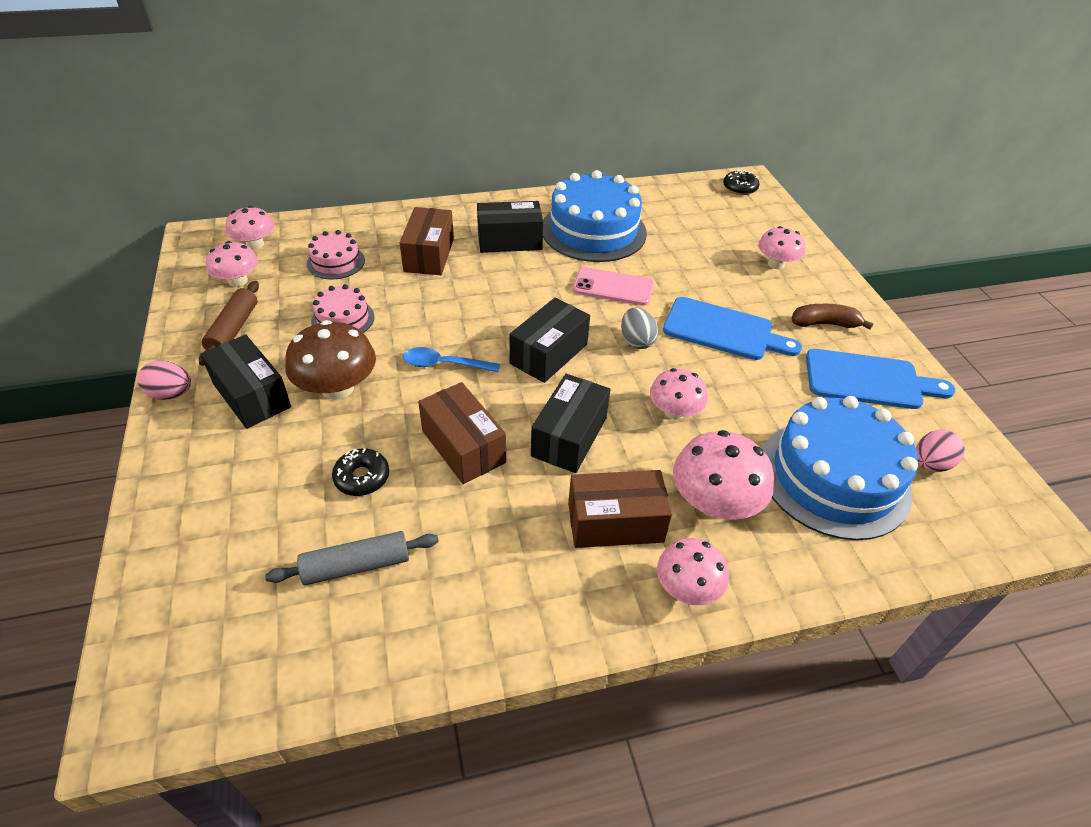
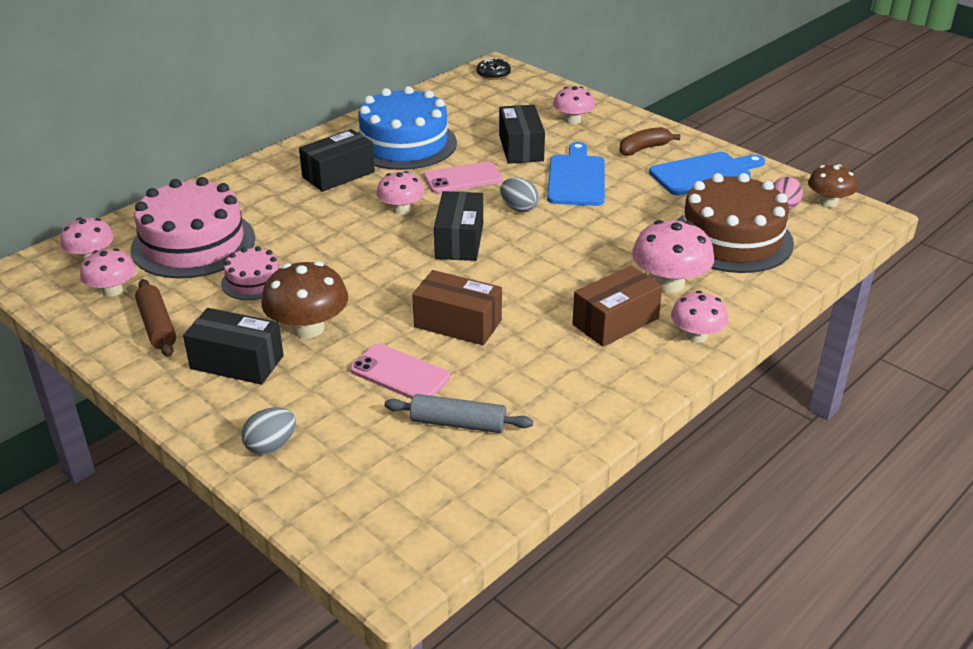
camera: 30 degrees left, 10 degrees down
pink egg [137,361,191,400] -> none
grey rolling pin [265,531,439,585] -> grey rolling pin turned 60 degrees clockwise [384,394,533,433]
pink cake [307,230,365,279] -> pink cake [131,177,255,279], size x2.00
black donut [332,448,389,496] -> pink phone [350,344,450,399]
brown box [399,207,454,275] -> none
blue spoon [403,347,500,372] -> none
black box [531,374,610,473] -> black box moved to [499,105,545,164]
pink mushroom [650,368,708,420] -> pink mushroom moved to [376,171,425,215]
blue cutting board [663,297,802,360] -> blue cutting board turned 75 degrees counterclockwise [547,142,605,206]
blue cake [763,396,918,540] -> brown cake [676,173,794,273]
none -> grey egg [241,407,296,455]
none -> brown mushroom [808,164,857,207]

